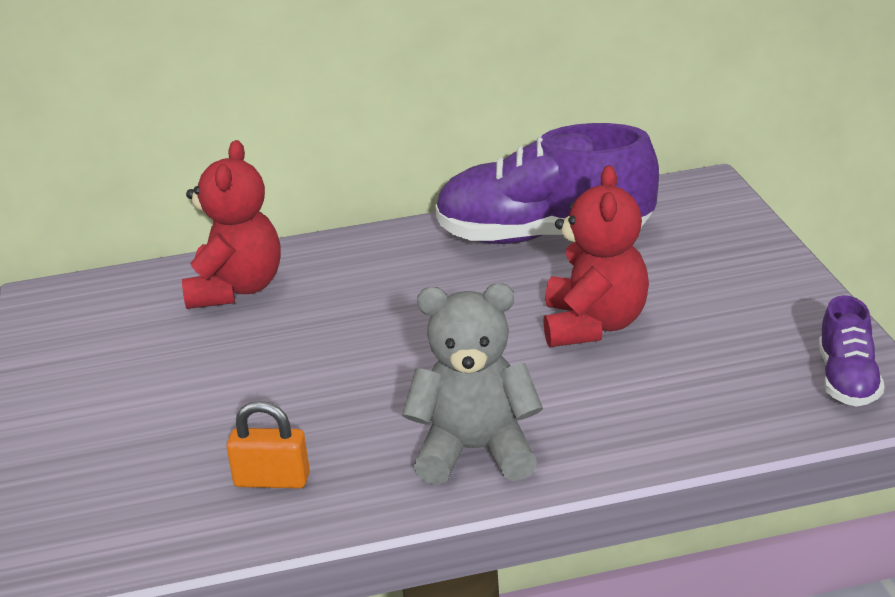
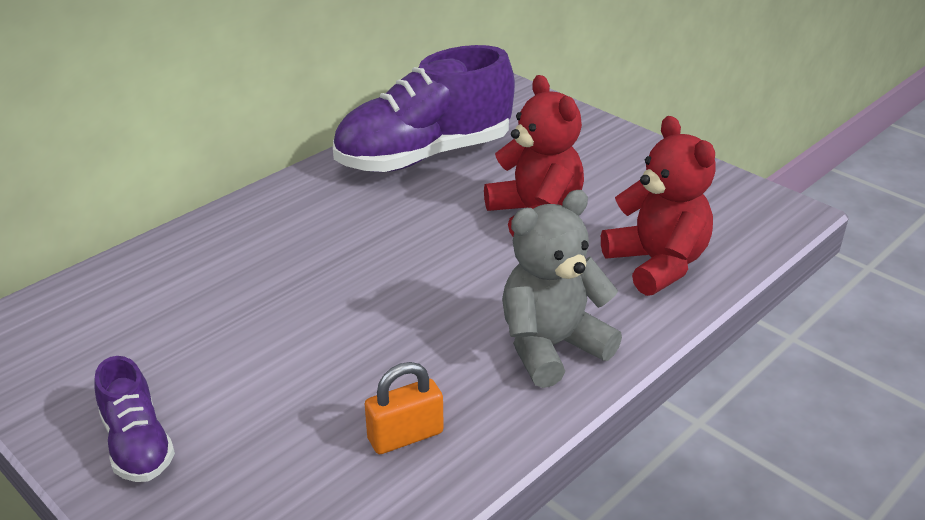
camera: 35 degrees left, 5 degrees up
red teddy bear [182,140,280,309] -> red teddy bear moved to [601,116,715,296]
purple shoe [819,295,885,407] -> purple shoe moved to [94,356,175,482]

